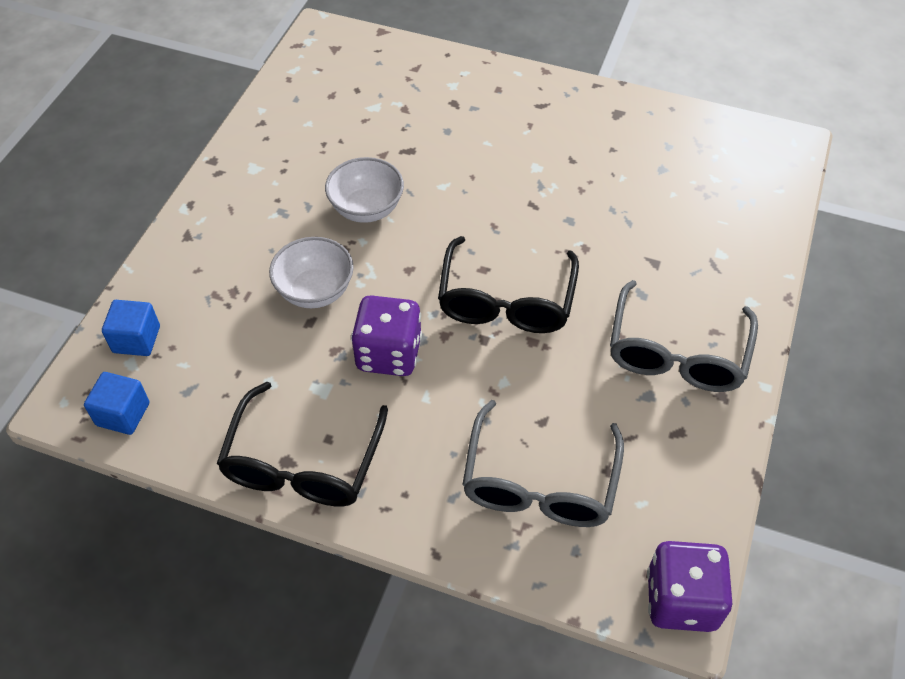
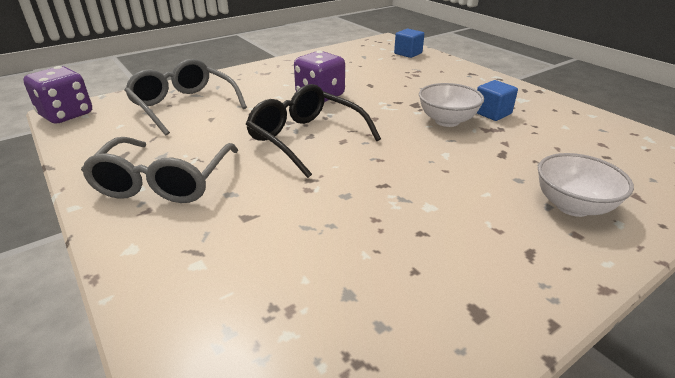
camera: 125 degrees right, 20 degrees down
blue cube [84,372,150,435] -> blue cube moved to [477,80,518,121]
black glasses [217,382,388,507] -> none
white bowl [269,237,354,308] -> white bowl moved to [538,153,634,217]
grey glasses [610,280,758,392] -> grey glasses turned 135 degrees counterclockwise [81,137,238,203]

